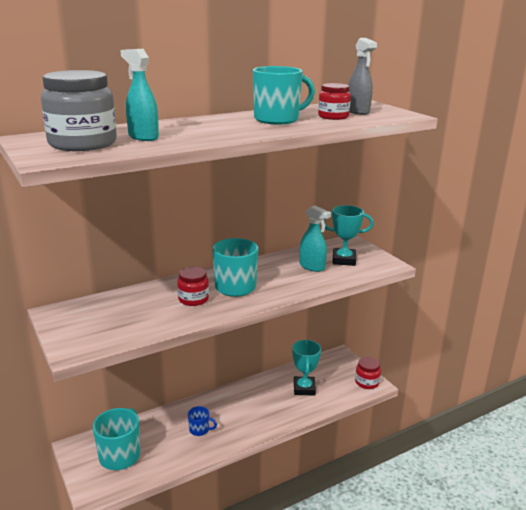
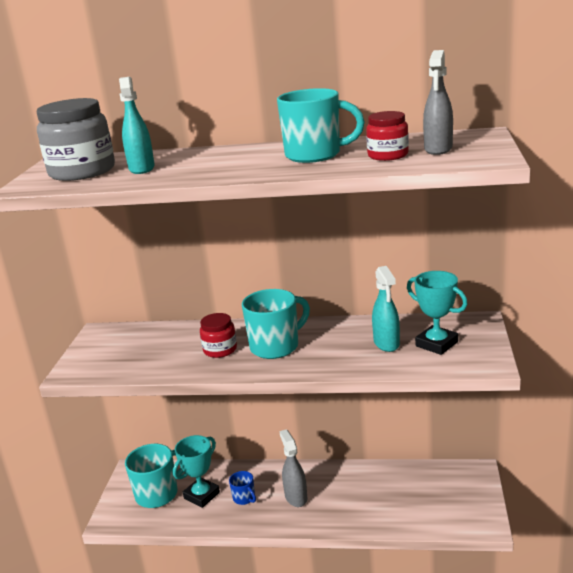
camera: 40 degrees right, 0 degrees up
turquoise trophy [292,340,321,395] -> turquoise trophy moved to [173,435,220,508]
red jar [355,357,381,389] -> none
none -> grey spray bottle [279,429,307,507]

